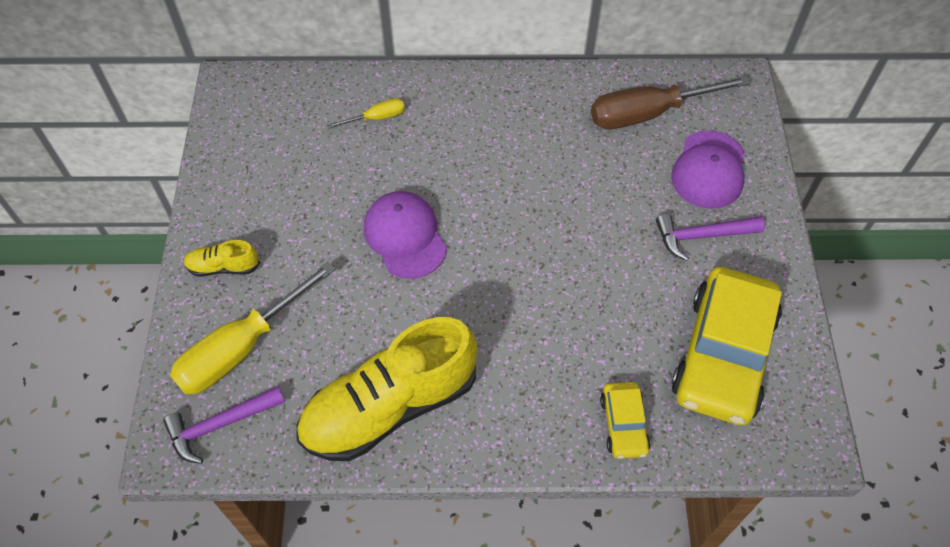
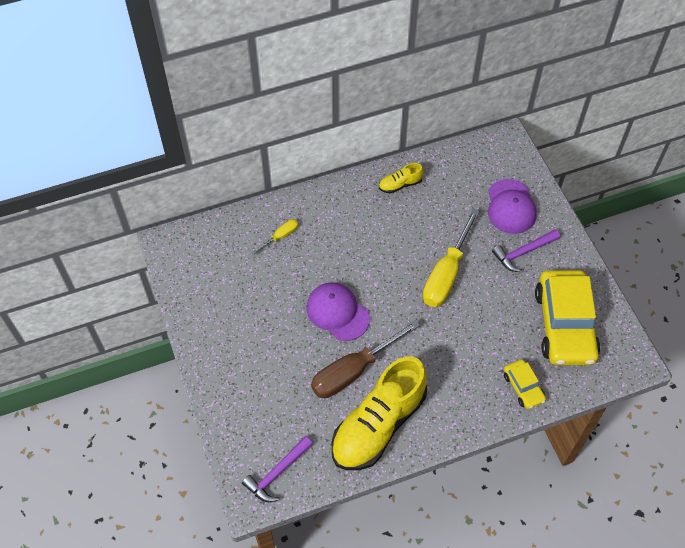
camera: 20 degrees left, 0 degrees up
yellow screwdriver [170,261,336,395] -> yellow screwdriver moved to [423,209,480,307]
yellow shoe [184,240,260,276] -> yellow shoe moved to [379,163,423,193]
brown screwdriver [591,76,751,129] -> brown screwdriver moved to [311,320,420,398]

